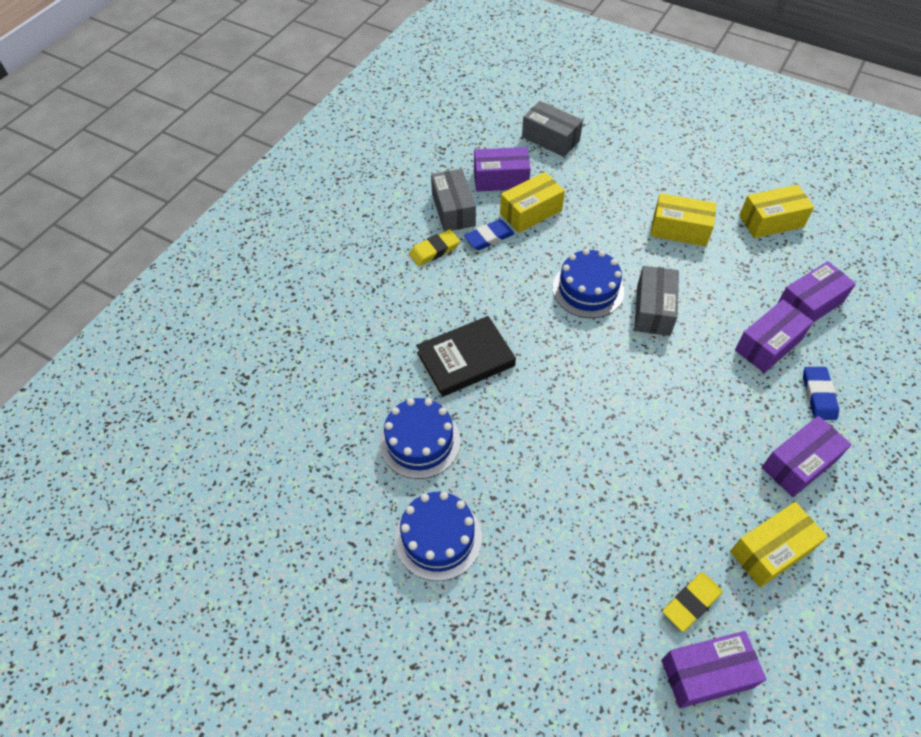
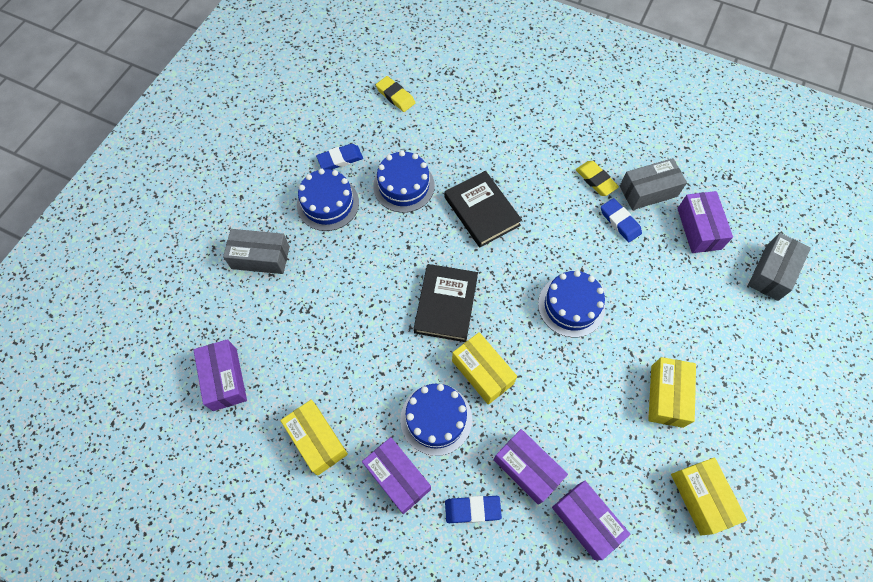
camera: 85 degrees right, 10 degrees up
yellow box [500,172,565,233] -> yellow box moved to [452,332,517,405]
grey box [634,266,679,336] -> grey box moved to [223,229,290,274]
yellow eraser [662,572,723,632] -> yellow eraser moved to [376,76,415,112]
none -> blue eraser [316,144,363,170]
none -> blue cake [400,384,472,456]
none -> black book [414,264,478,342]

